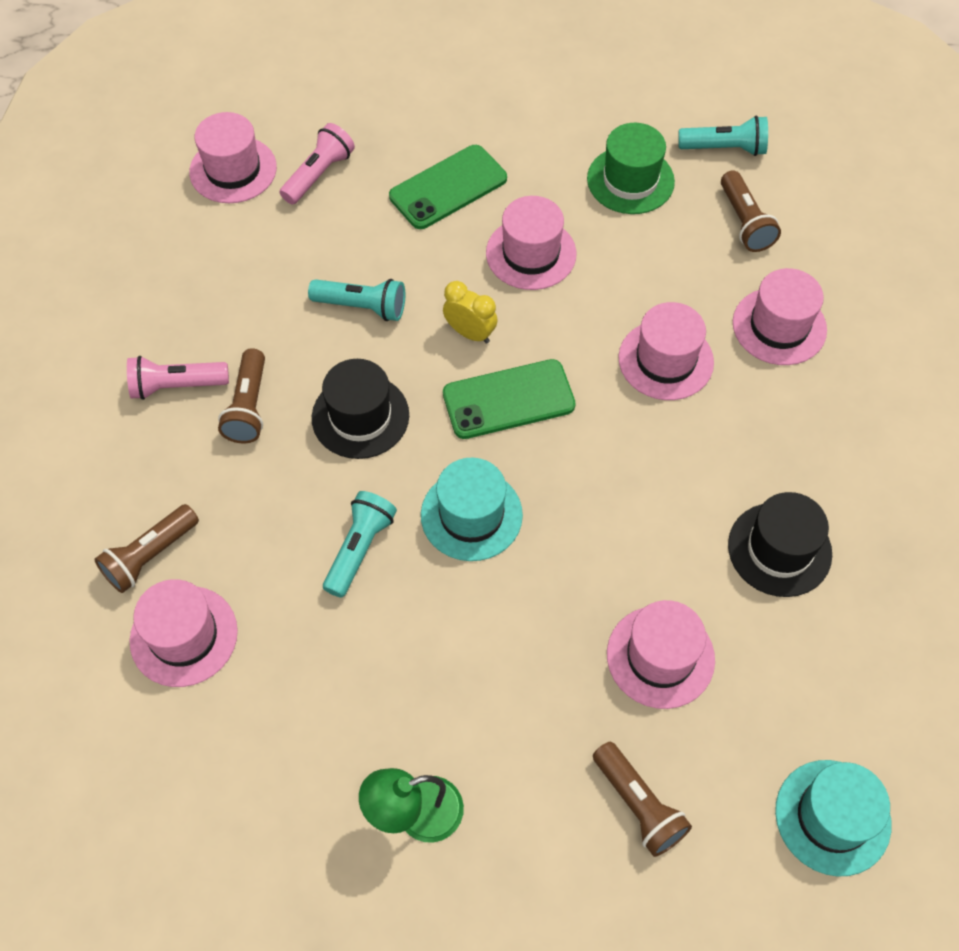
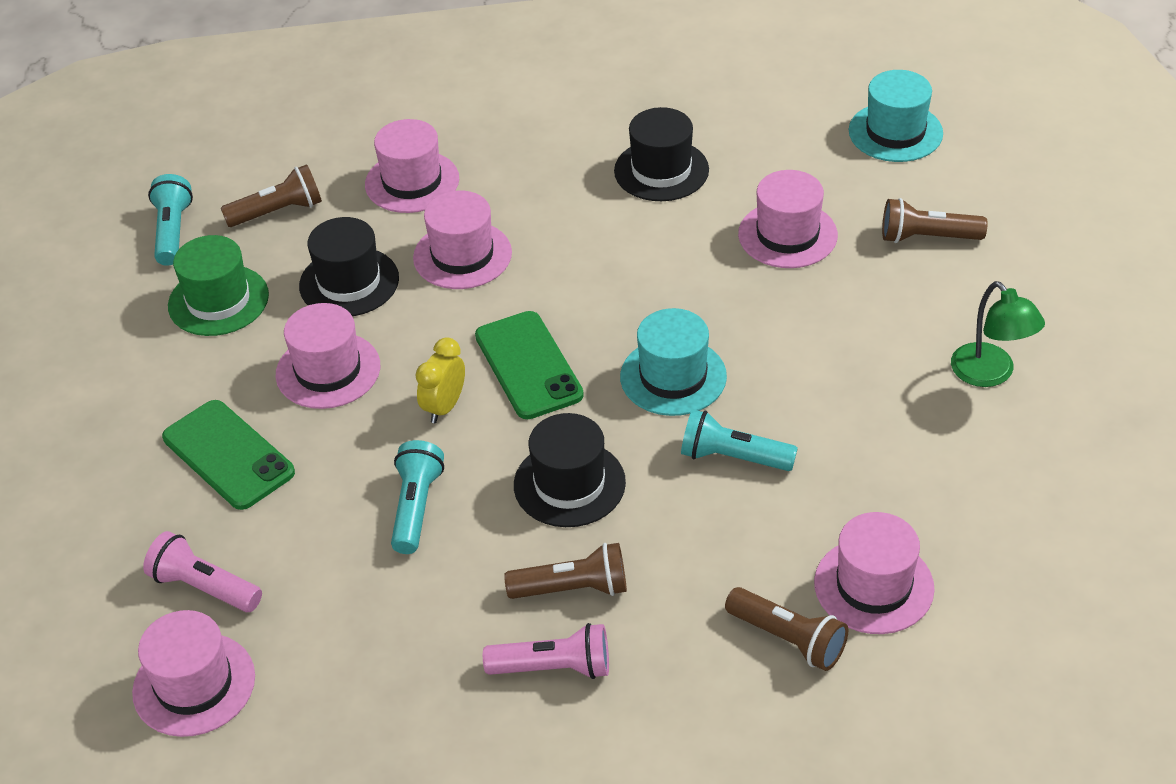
camera: 95 degrees left, 15 degrees down
pink flashlight [127,356,229,400] -> pink flashlight turned 75 degrees counterclockwise [483,623,609,679]
brown flashlight [593,742,692,857] -> brown flashlight turned 135 degrees counterclockwise [882,198,988,243]
none -> black hat [299,217,399,316]

